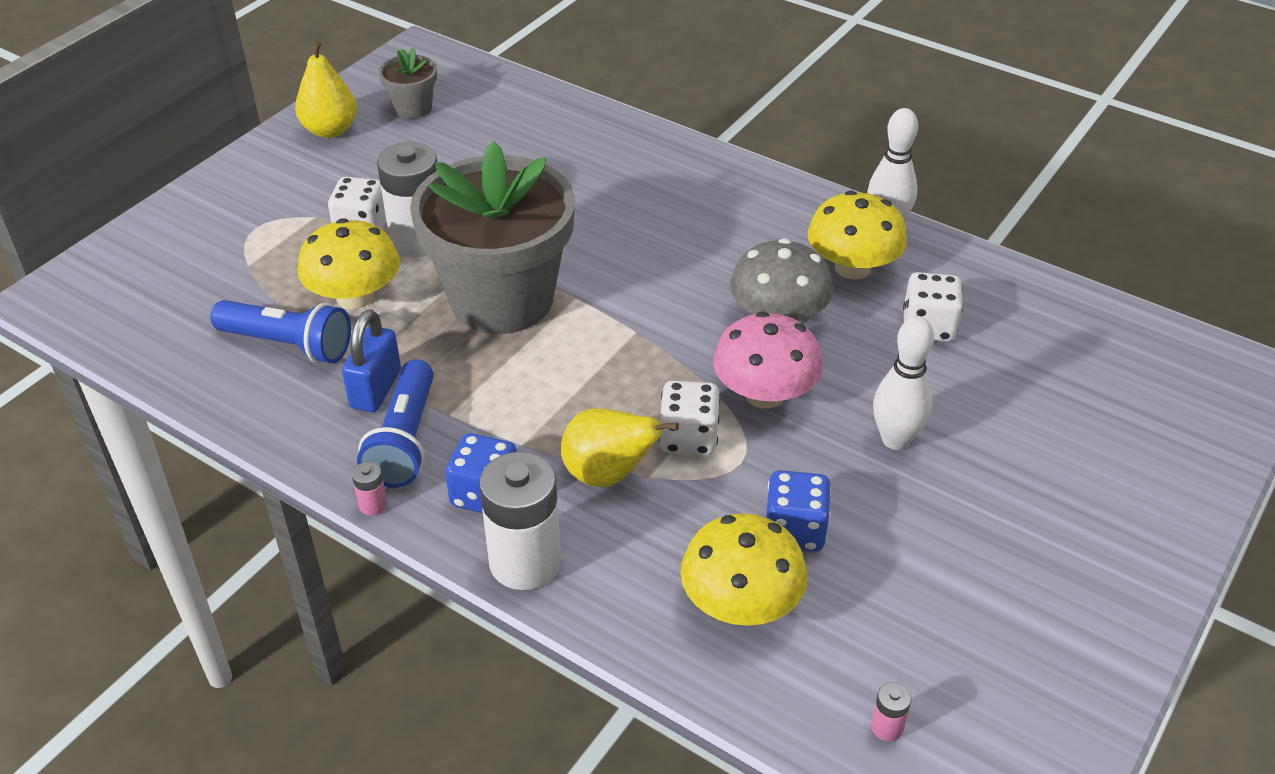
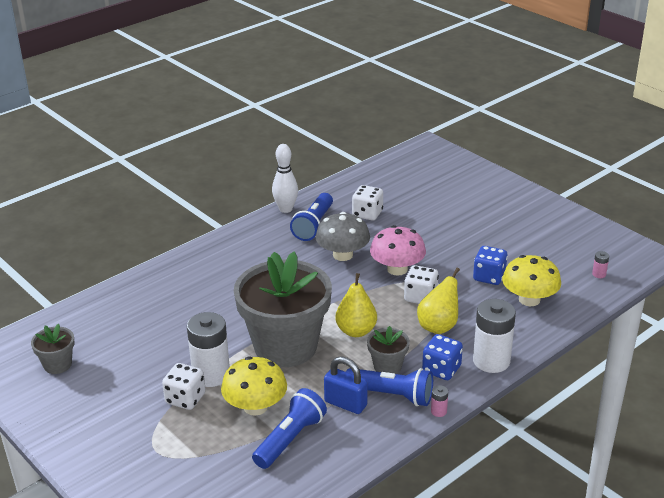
camera: 75 degrees left, 10 degrees down
yellow pear [295,41,357,138] -> yellow pear moved to [335,273,377,337]
yellow mushroom [808,190,907,280] -> blue flashlight [290,193,333,241]
white bowling pin [873,316,934,450] -> none
none -> grey flower pot [367,326,410,374]

